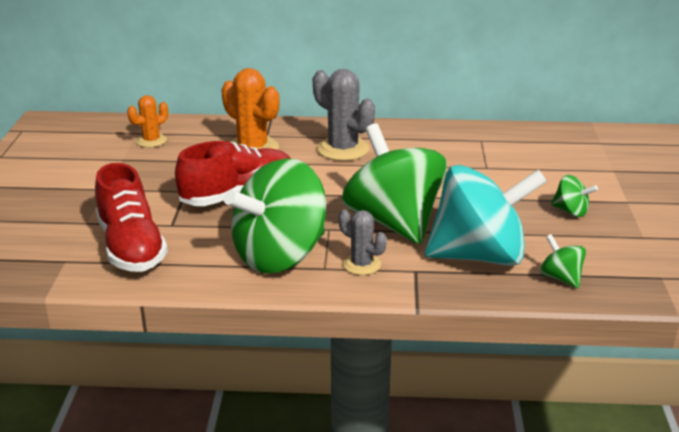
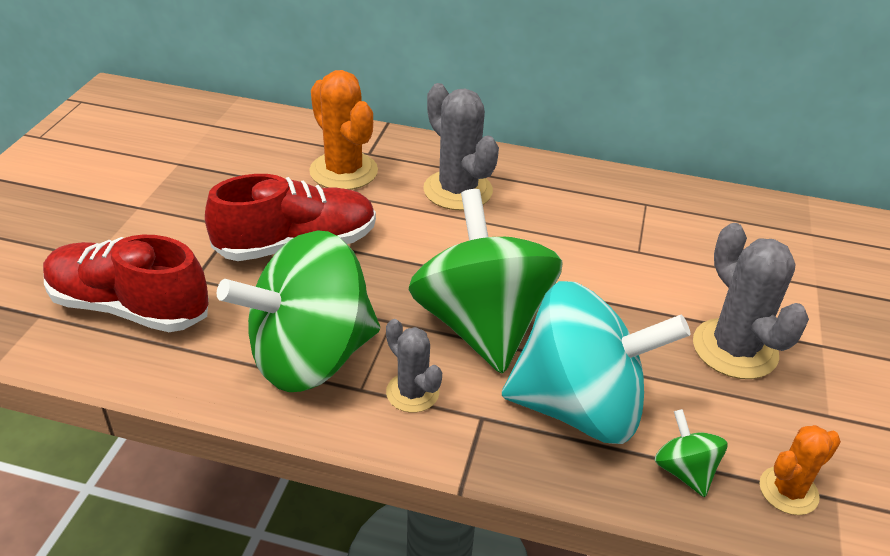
camera: 10 degrees right, 10 degrees up
red shoe [95,163,168,272] -> red shoe turned 120 degrees clockwise [43,235,209,332]
orange cactus [127,95,168,147] -> orange cactus moved to [759,425,841,515]
green spinning top [551,175,598,217] -> grey cactus [693,223,809,379]

